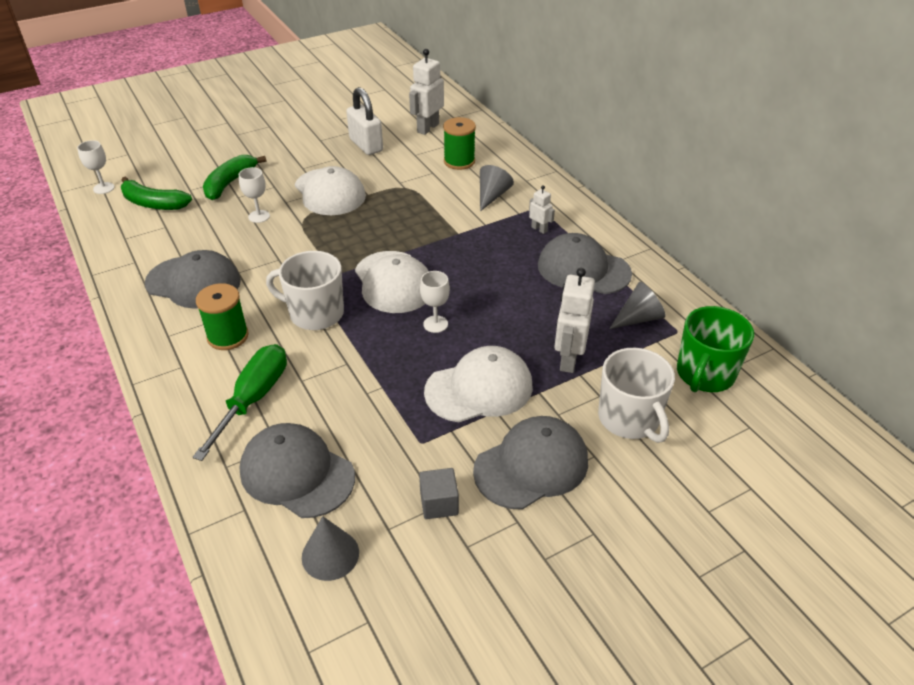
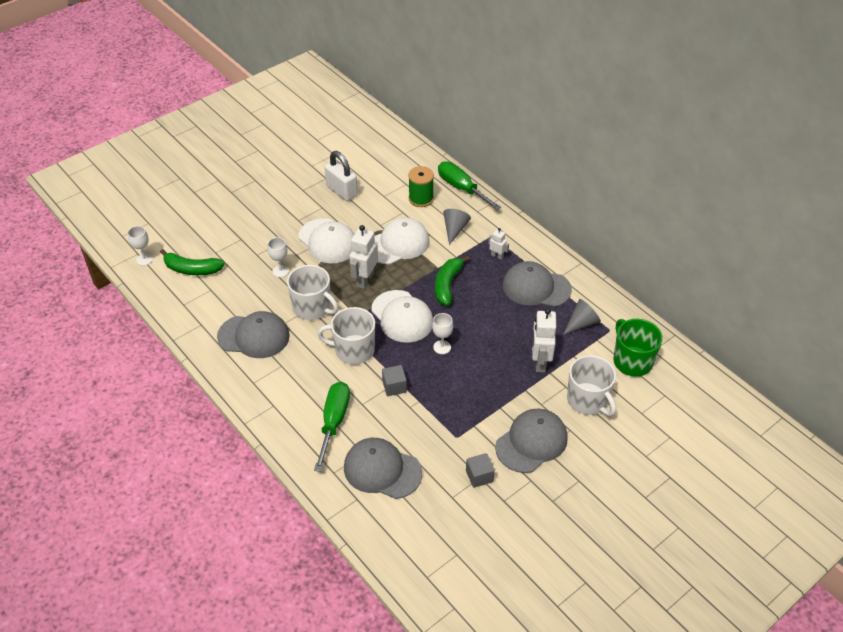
camera: 10 degrees left, 5 degrees up
green spool [196,283,249,350] -> none
green banana [203,155,266,200] -> green banana moved to [435,256,470,306]
grey cone [302,516,359,581] -> none
white robot [409,49,444,135] -> white robot moved to [349,225,378,289]
white cap [424,346,533,422] -> white cap moved to [374,217,430,264]
green mug [677,306,754,392] -> green mug turned 135 degrees clockwise [614,319,663,377]
none -> white mug [287,265,338,320]
none -> grey cube [382,365,407,396]
none -> green screwdriver [438,161,501,210]

